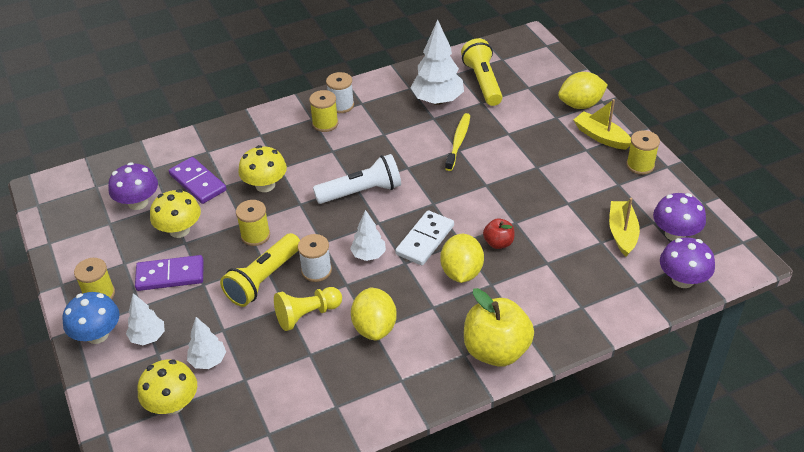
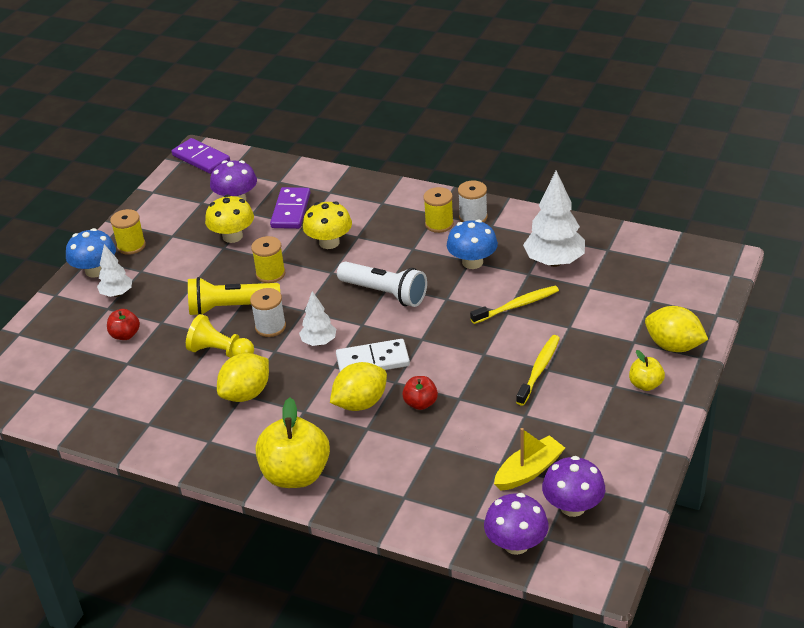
camera: 50 degrees right, 5 degrees down
purple domino [135,255,203,291] -> purple domino moved to [172,138,230,174]
yellow mushroom [138,360,197,415] -> none
white tree [187,317,226,369] -> red apple [107,309,140,340]
yellow flashlight [461,38,503,106] -> none
yellow boat [574,99,631,150] -> yellow apple [629,350,665,391]
yellow spool [626,130,660,175] -> none
none -> blue mushroom [447,220,498,269]
none -> yellow toothbrush [516,335,560,406]

